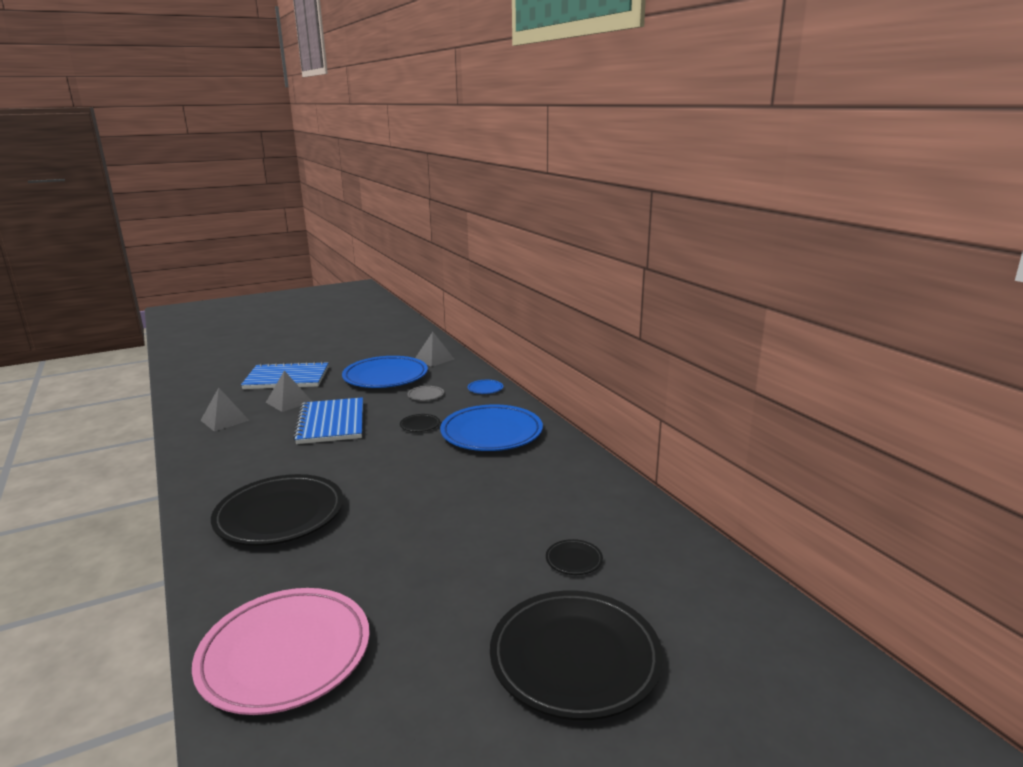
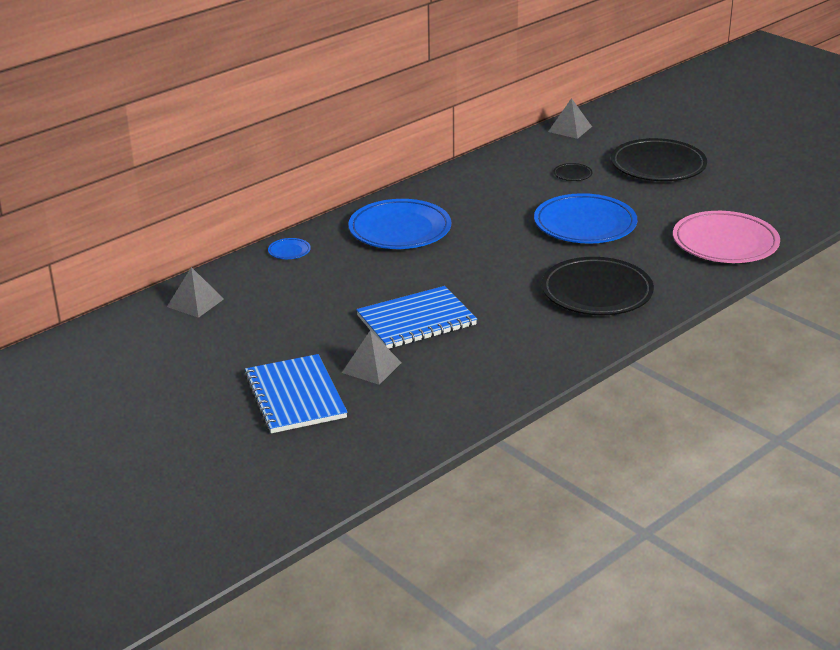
camera: 105 degrees left, 10 degrees up
grey pyramid [200,387,250,432] -> grey pyramid moved to [548,98,592,139]
blue plate [342,356,428,388] -> blue plate moved to [534,193,637,244]
black plate [400,414,440,432] -> none
grey plate [407,386,444,401] -> none

